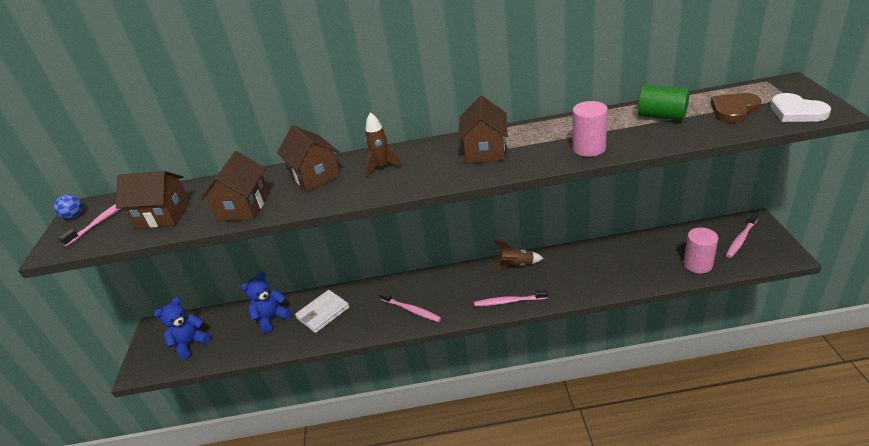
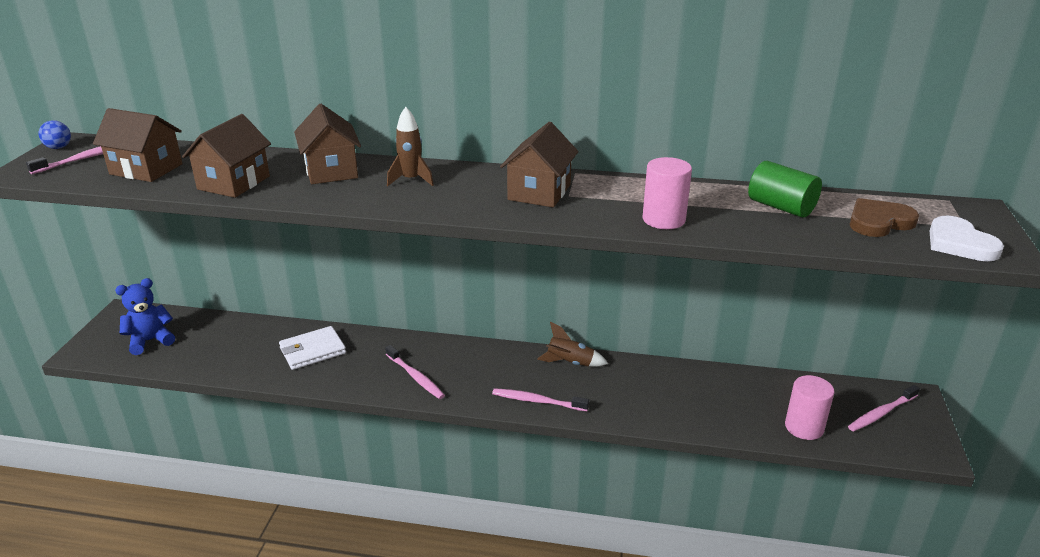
camera: 10 degrees right, 5 degrees down
blue teddy bear [241,272,292,333] -> none

